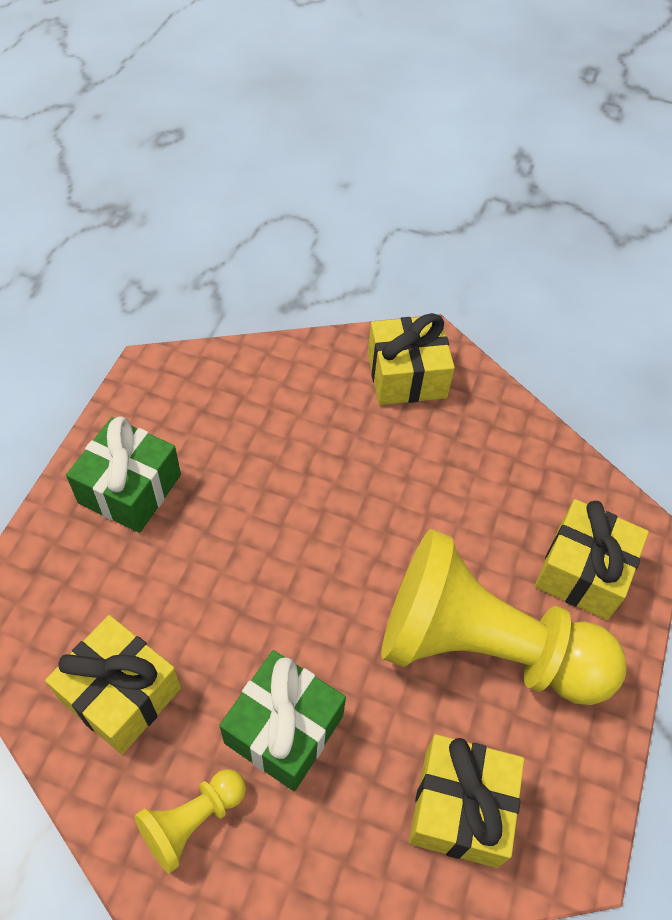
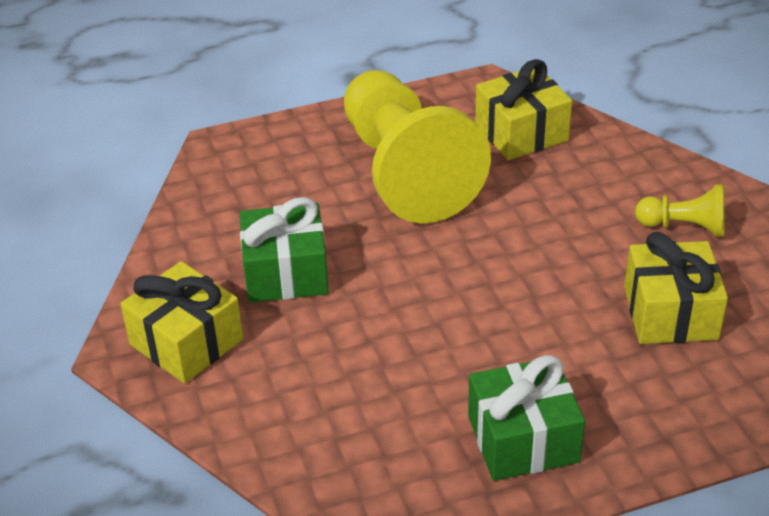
camera: 125 degrees left, 15 degrees down
green gift [219,650,346,791] -> green gift moved to [240,197,329,303]
yellow gift [535,499,649,620] -> none

